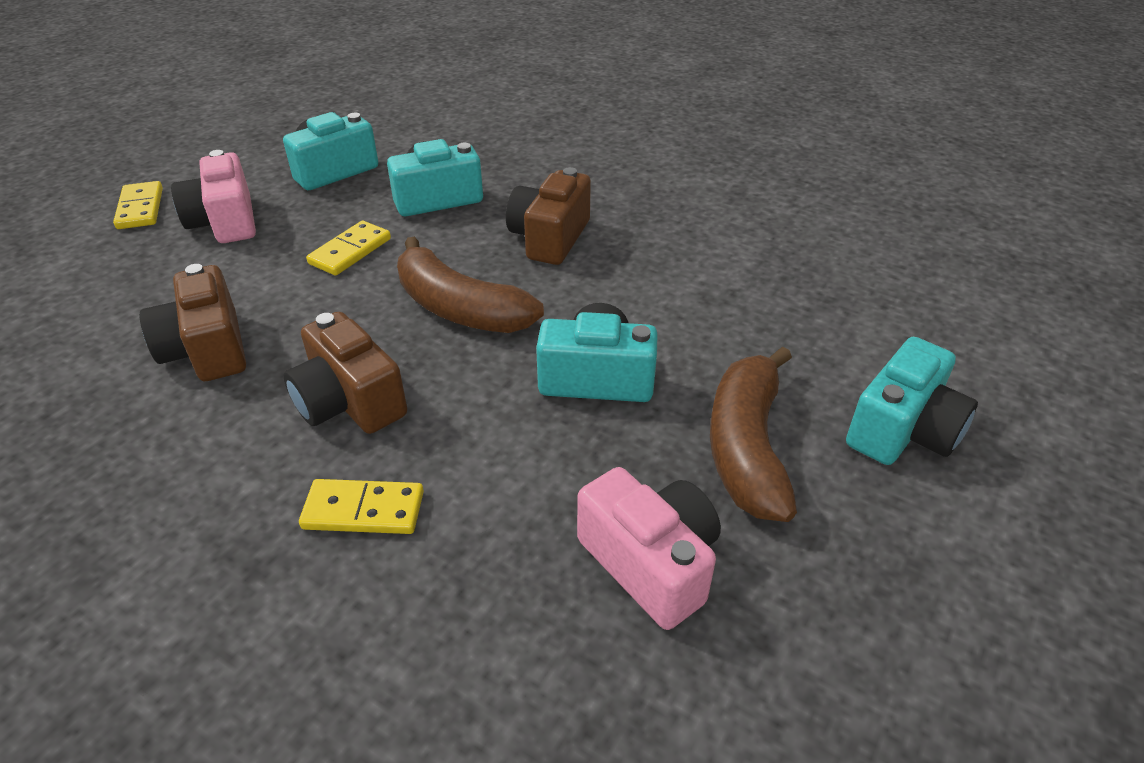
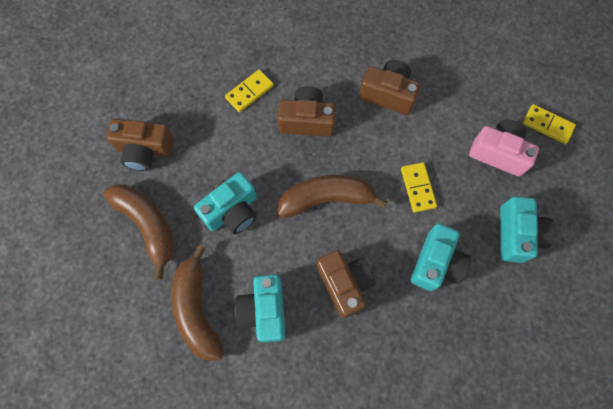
camera: 135 degrees right, 30 degrees up
pink camera [577,467,721,630] -> brown camera [107,119,174,171]
turquoise camera [846,337,978,465] -> turquoise camera moved to [235,274,286,343]
none -> brown banana [172,245,224,361]

